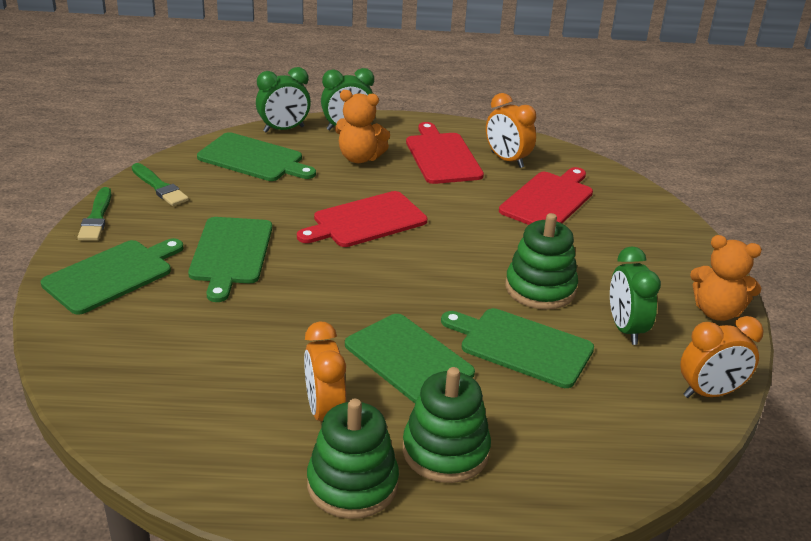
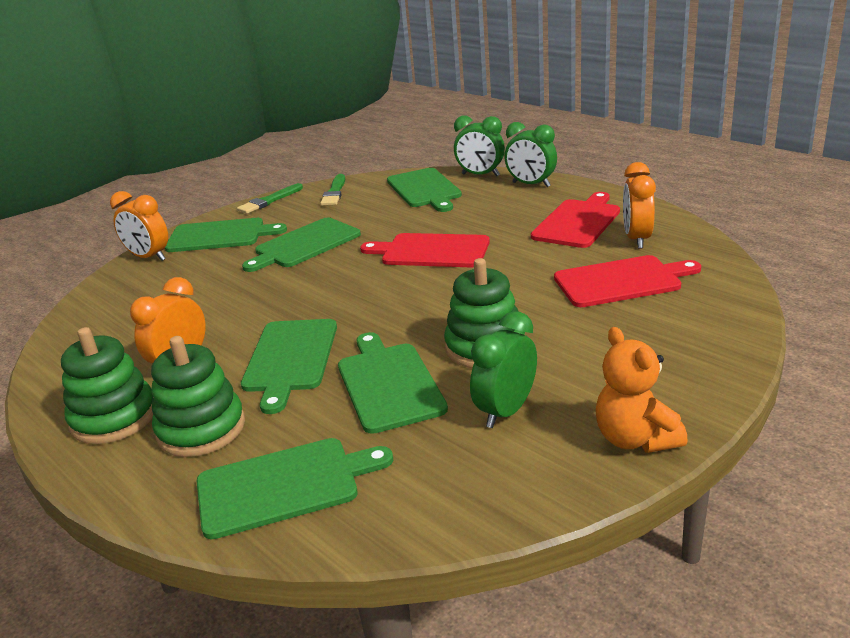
camera: 50 degrees right, 5 degrees down
orange teddy bear [335,90,390,163] -> none
orange clock [680,316,764,398] -> orange clock moved to [110,191,168,261]
none -> green cutting board [197,438,393,539]

